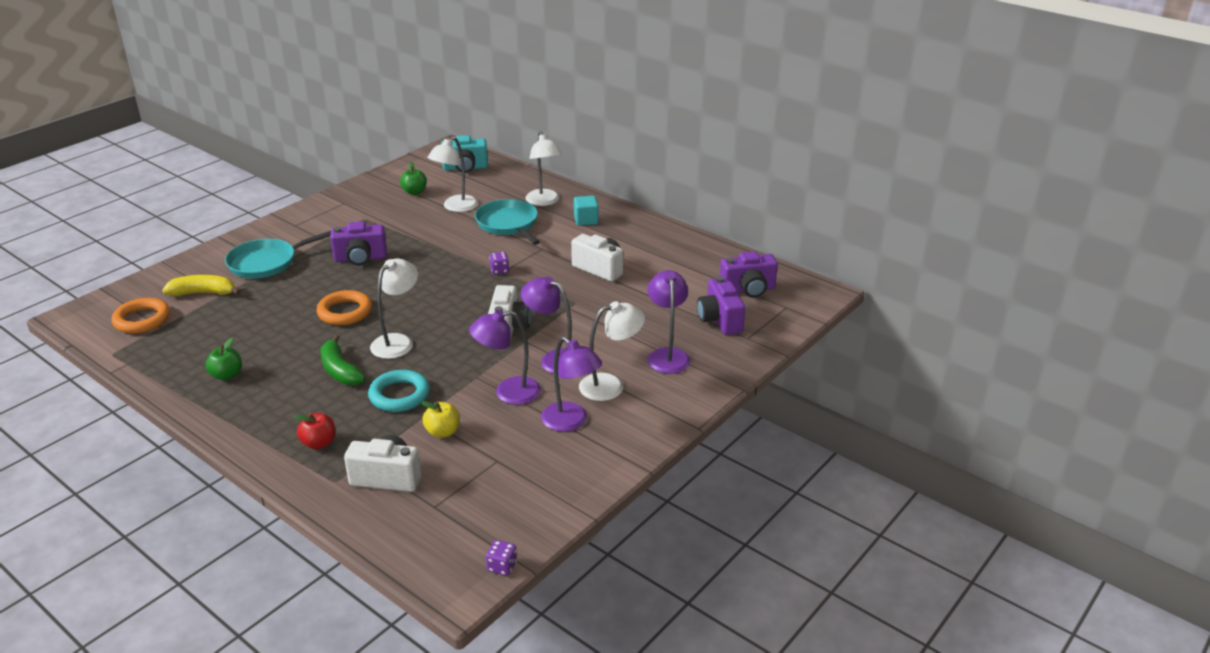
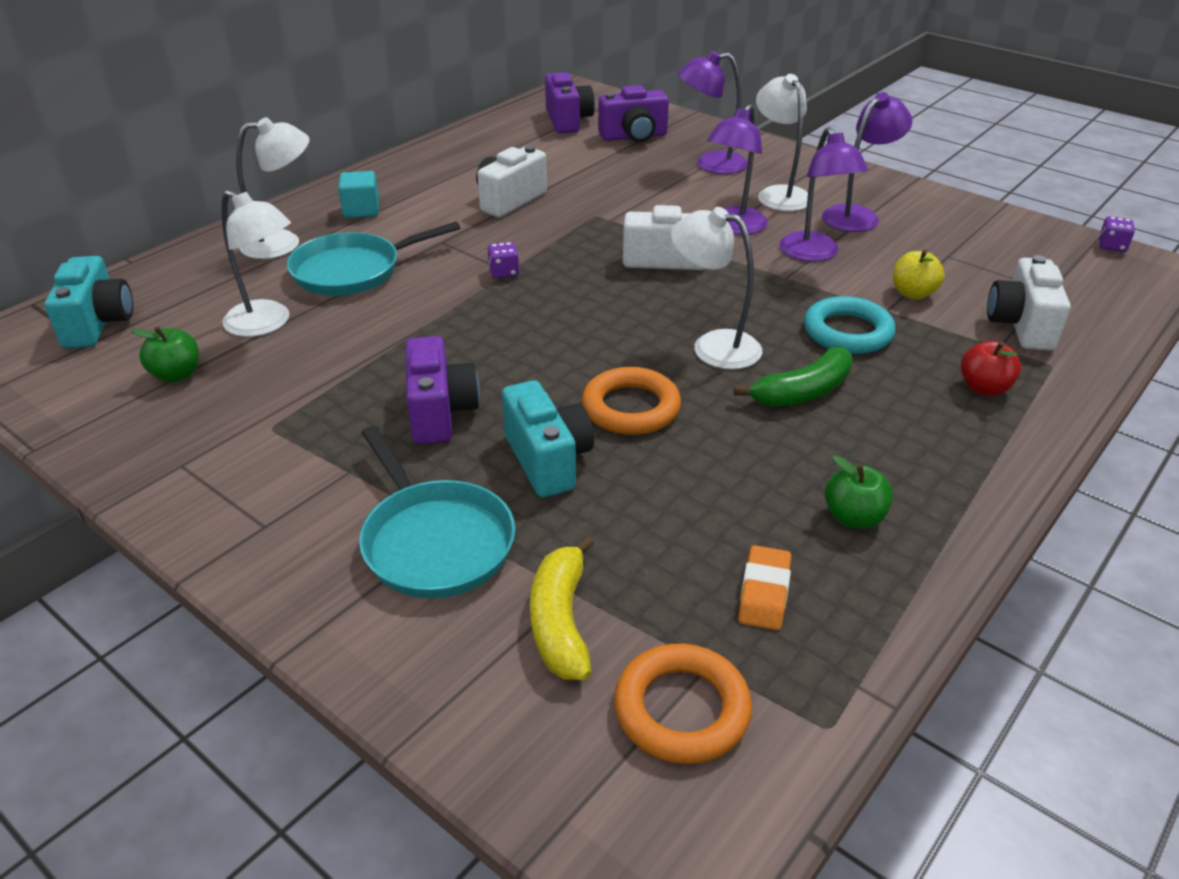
camera: 90 degrees left, 5 degrees up
none -> turquoise camera [502,380,594,497]
none -> orange eraser [738,545,791,630]

